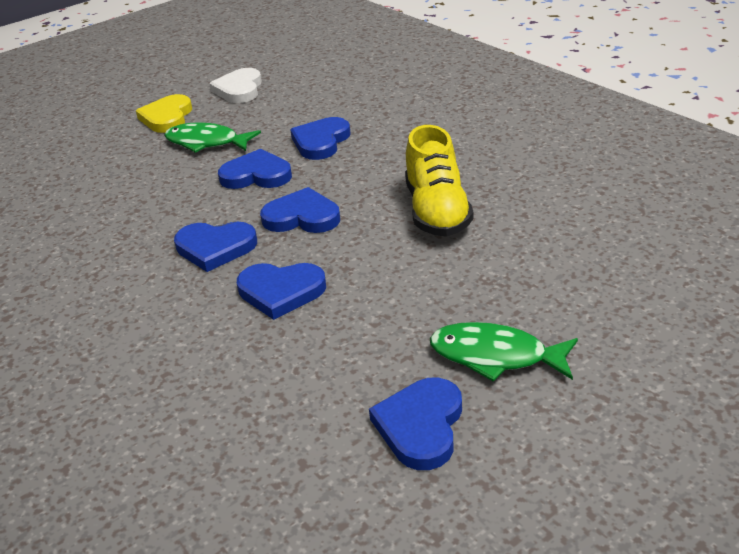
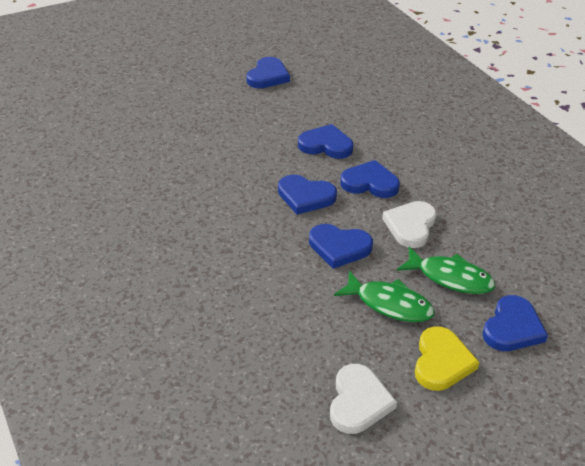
camera: 175 degrees left, 5 degrees up
blue heart [290,117,351,160] -> blue heart moved to [482,295,548,351]
yellow shoe [405,125,474,237] -> none
green fish [430,322,578,382] -> green fish moved to [397,247,495,294]
none -> white heart [382,201,437,248]

